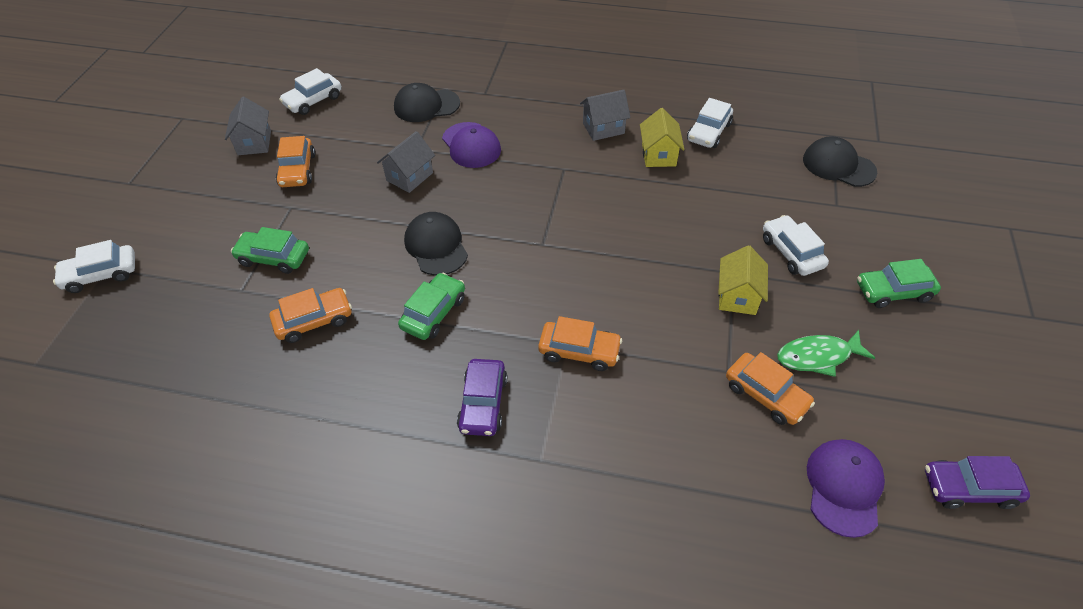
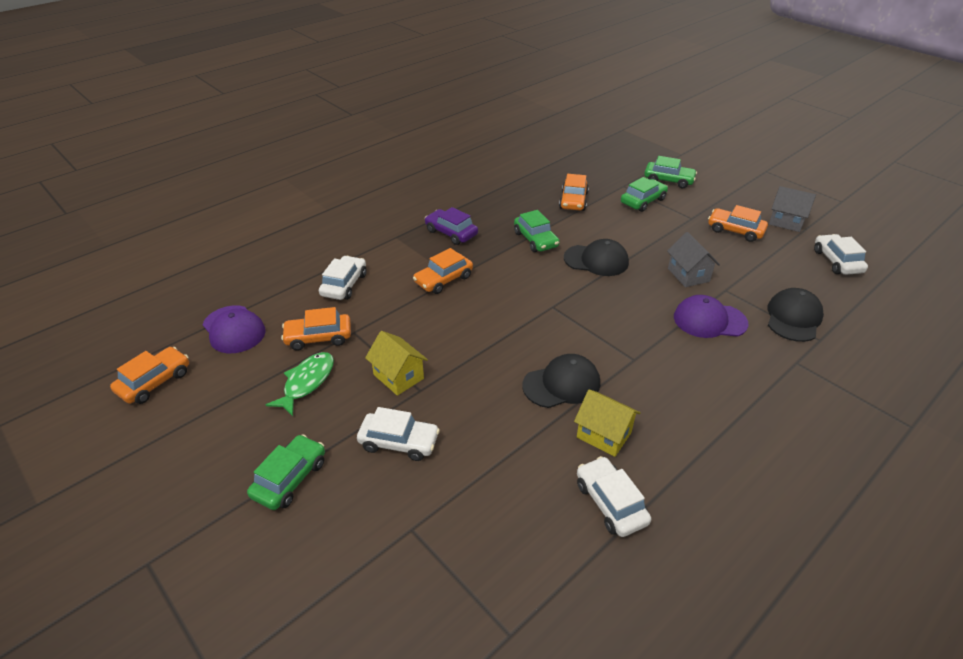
camera: 125 degrees right, 10 degrees down
white car [53,240,135,293] -> white car moved to [319,256,367,300]
grey house [580,90,631,141] -> none
black cap [803,136,877,187] -> black cap moved to [523,354,600,408]
purple car [925,456,1030,509] -> orange car [110,347,189,404]
none -> green car [644,156,697,188]

